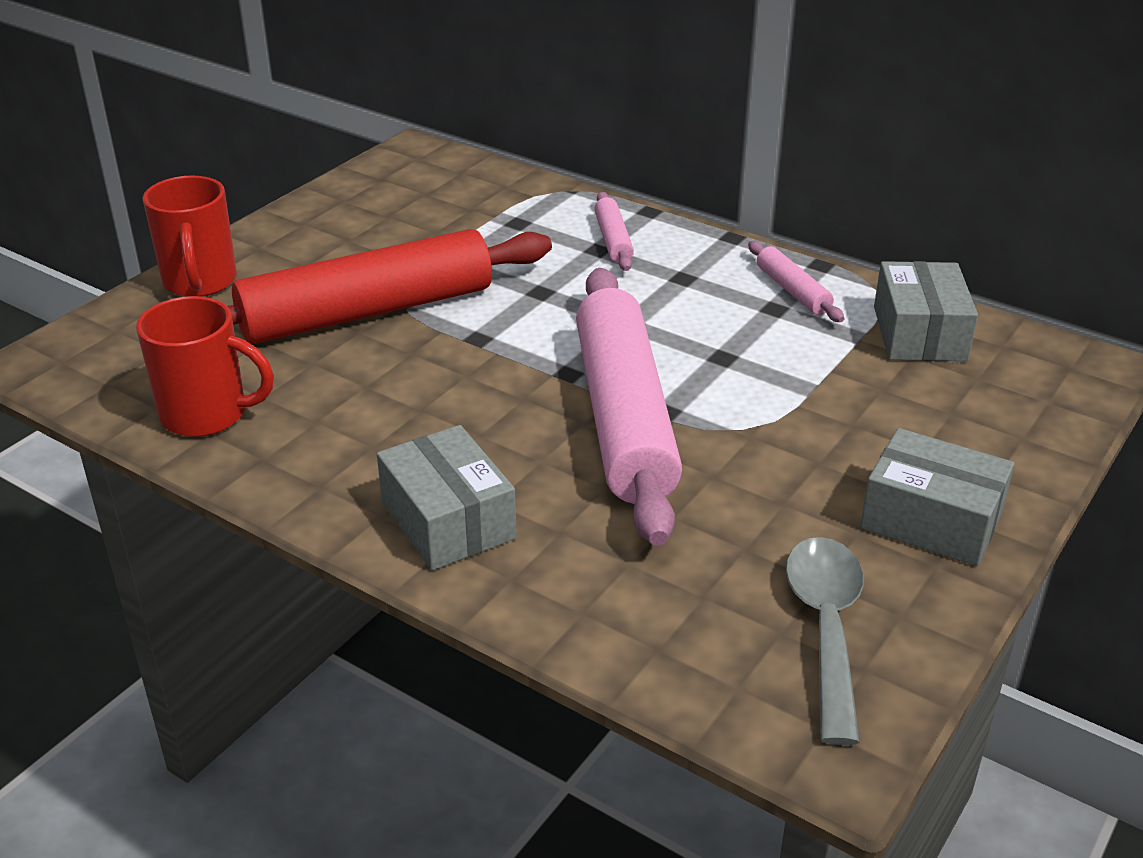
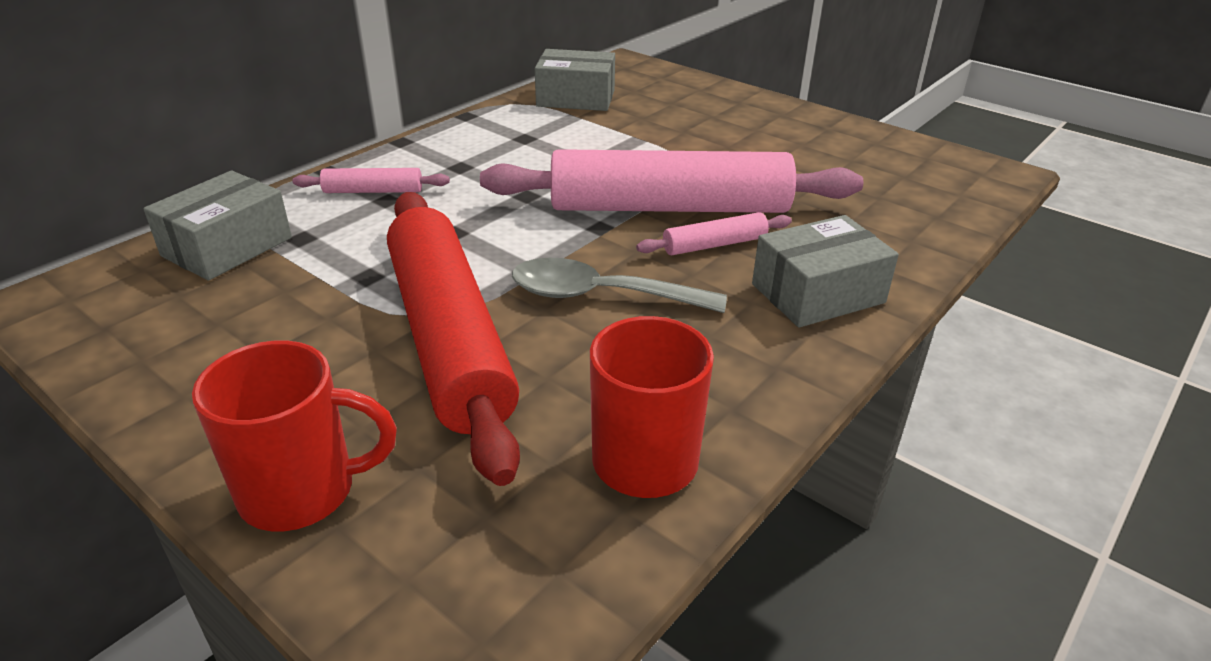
camera: 85 degrees left, 0 degrees up
pink rolling pin [748,241,844,322] -> pink rolling pin moved to [636,212,792,255]
grey spoon [786,537,864,745] -> grey spoon moved to [512,258,727,313]
grey box [860,428,1014,566] -> grey box moved to [144,171,292,280]

